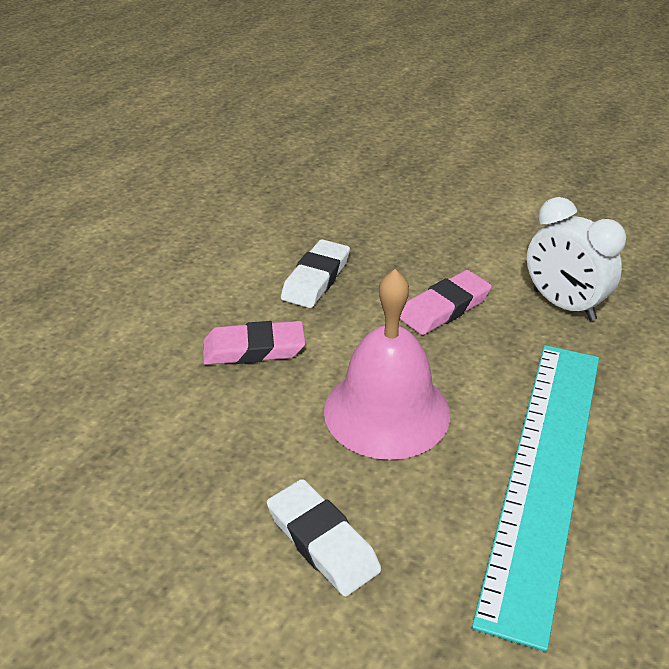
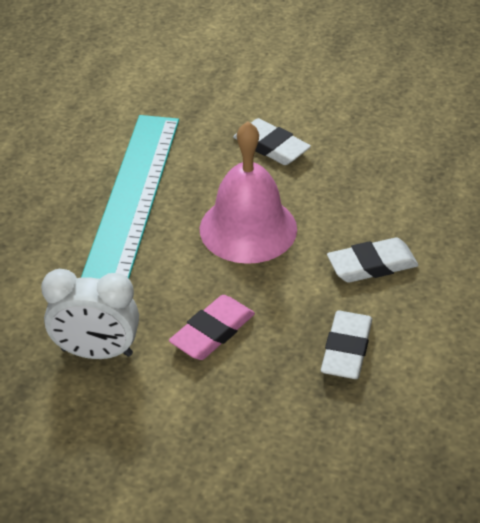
camera: 170 degrees right, 5 degrees up
pink eraser [203,321,305,365] -> white eraser [327,238,419,283]
white clock [527,197,626,321] -> white clock turned 150 degrees clockwise [41,269,139,359]

